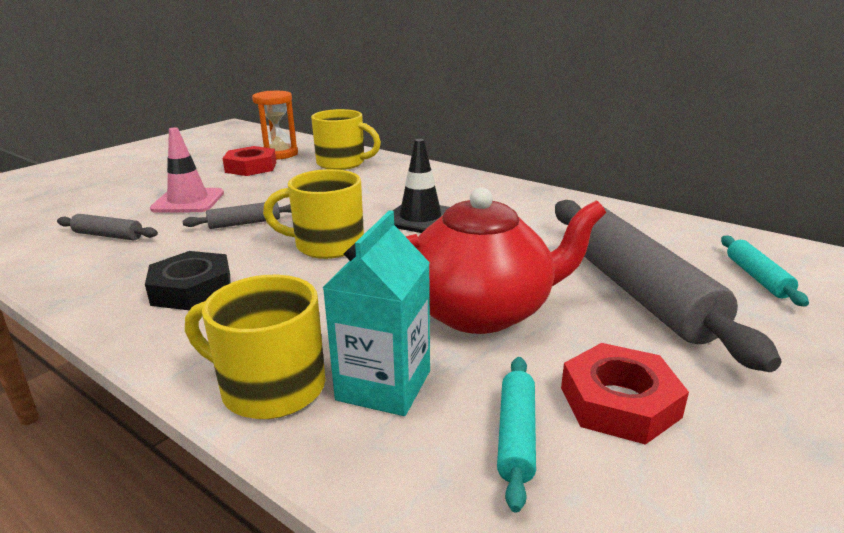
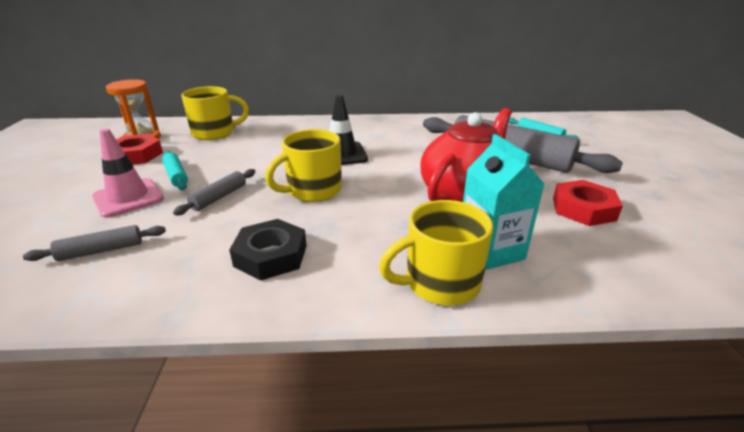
camera: 40 degrees left, 5 degrees up
turquoise rolling pin [497,357,536,513] -> turquoise rolling pin moved to [162,151,188,190]

